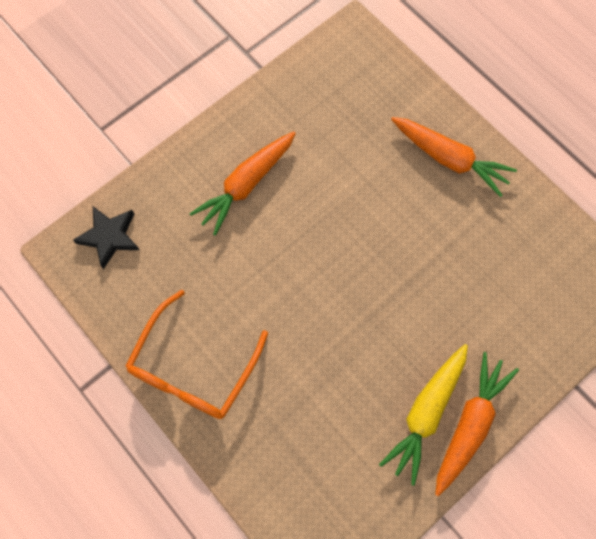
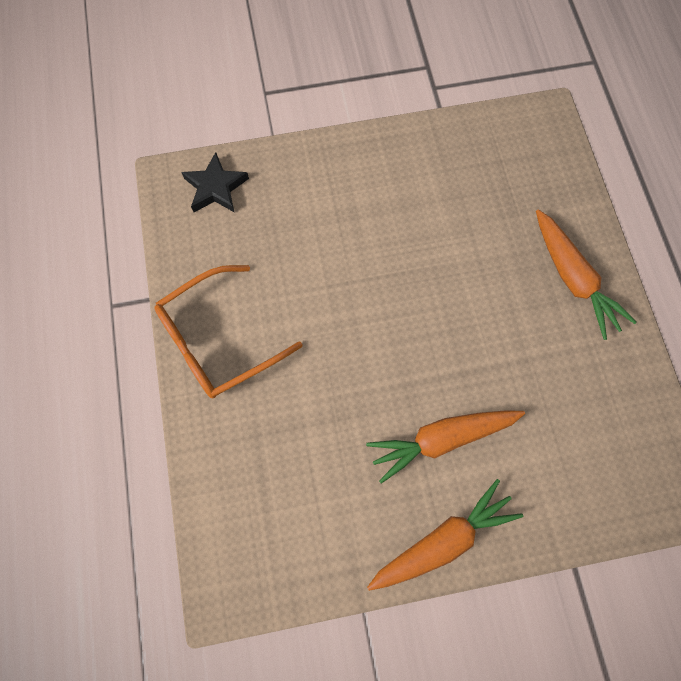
camera: 30 degrees right, 0 degrees up
orange carrot [189,132,296,236] -> orange carrot moved to [366,410,525,484]
yellow carrot [379,344,468,486] -> none

